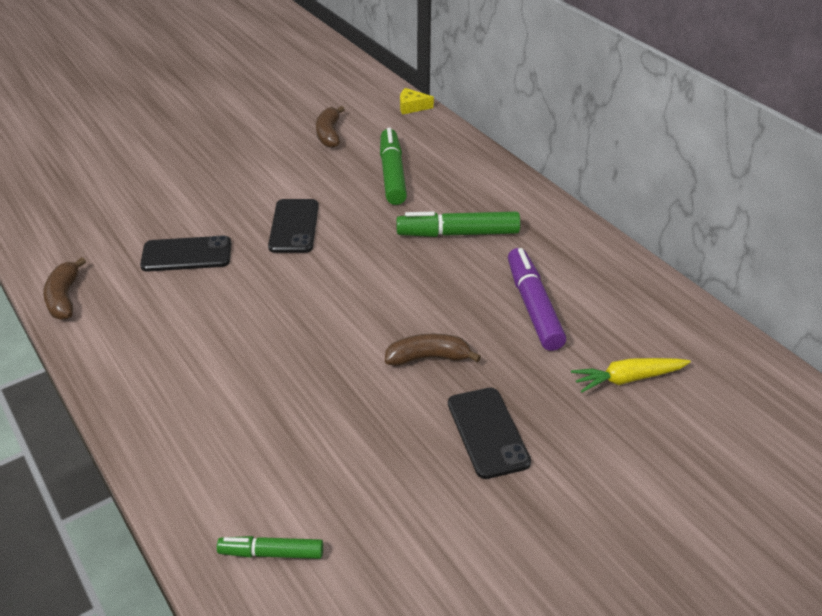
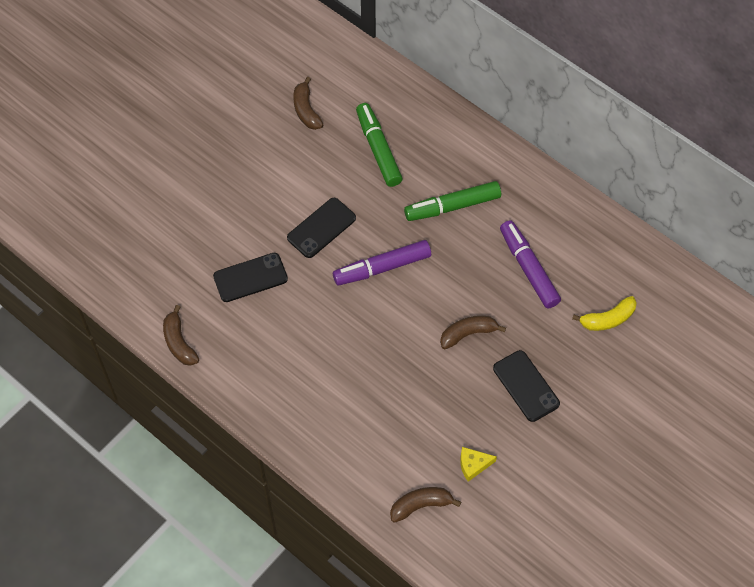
camera: 15 degrees left, 20 degrees up
green marker [217,536,323,559] -> brown banana [390,487,461,523]
black phone [268,199,319,253] -> black phone turned 60 degrees clockwise [287,198,356,258]
yellow cheese [400,88,434,115] -> yellow cheese moved to [460,447,497,482]
yellow carrot [571,358,691,393] -> yellow banana [572,296,637,331]
none -> purple marker [333,240,431,285]

